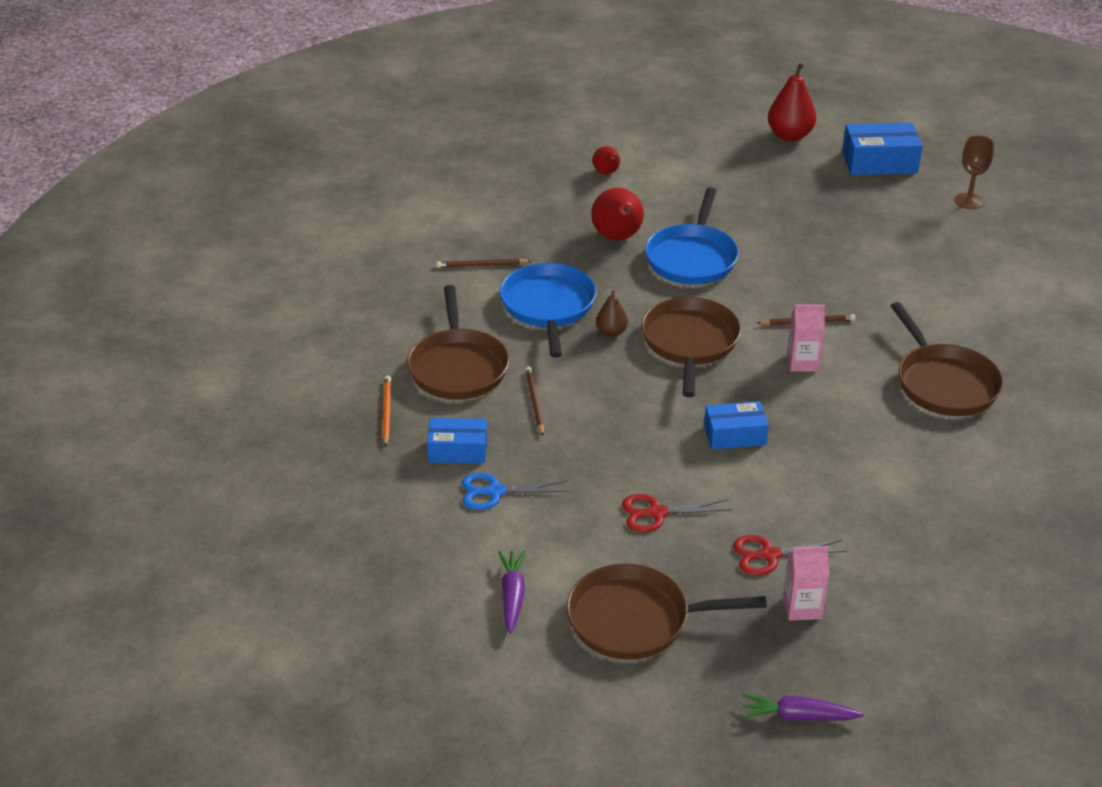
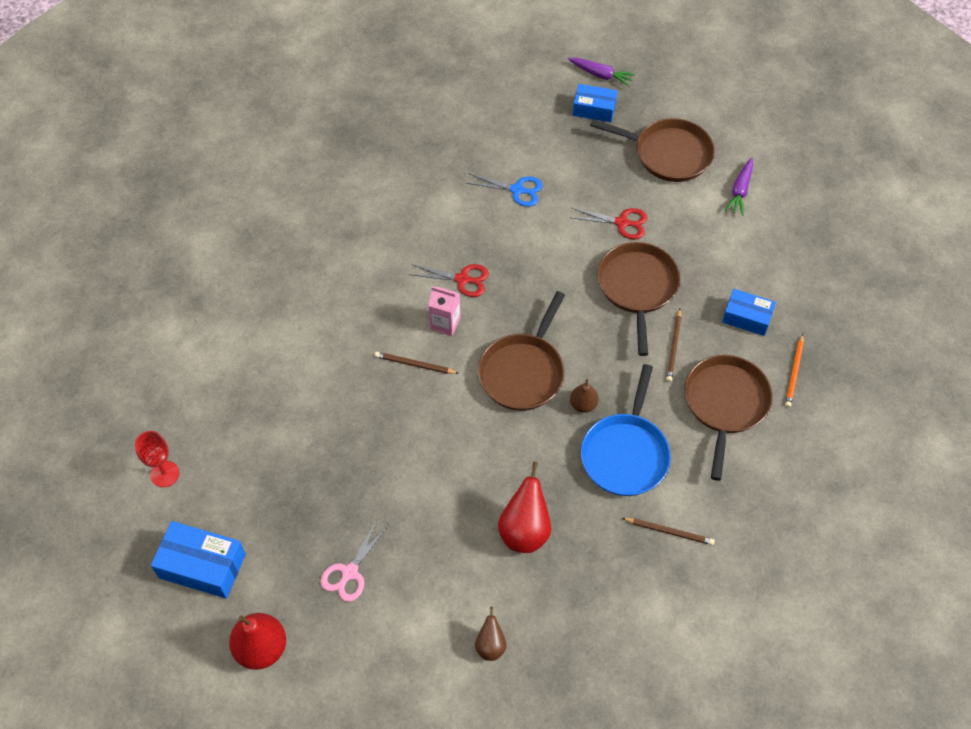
camera: 160 degrees left, 20 degrees up
blue scissors [462,473,569,510] -> blue scissors moved to [466,174,543,207]
red pear [593,146,620,175] -> brown pear [475,607,507,661]
blue pan [645,187,739,285] -> none
blue box [704,401,769,449] -> blue box moved to [573,84,618,122]
red scissors [733,535,847,576] -> red scissors moved to [408,264,489,297]
pink carton [783,546,829,621] -> none
brown pan [891,302,1004,416] -> brown pan moved to [597,242,680,356]
brown goblet [955,136,994,209] -> red goblet [135,431,180,487]
none -> pink scissors [320,520,388,602]

